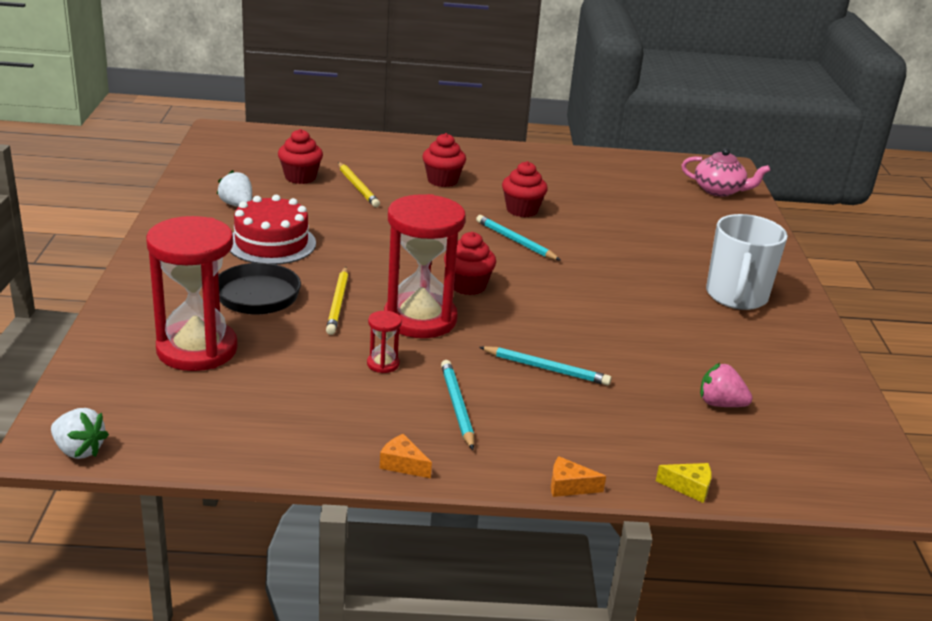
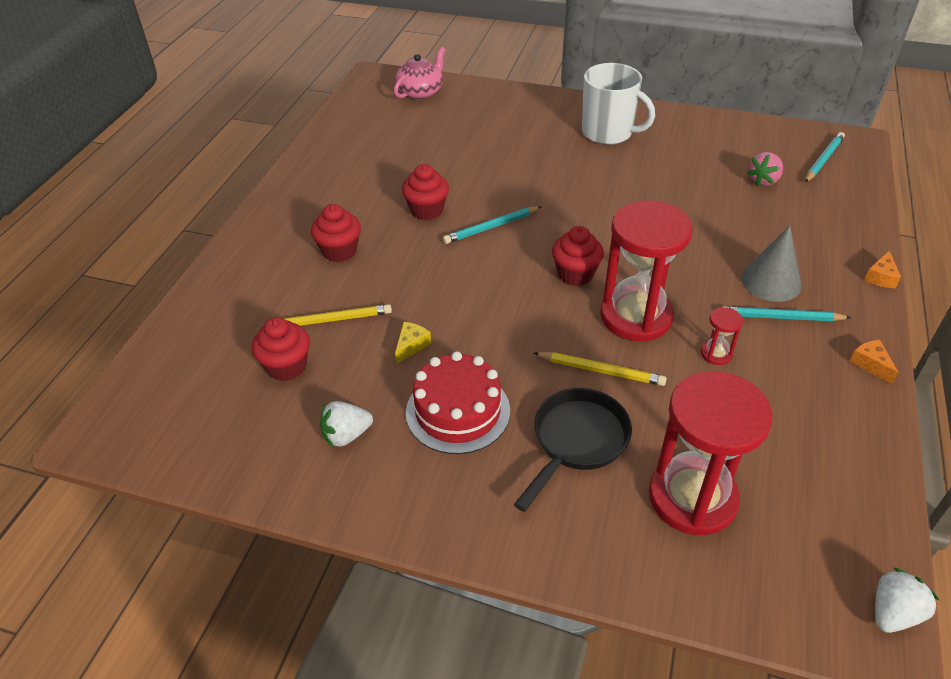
camera: 70 degrees left, 15 degrees up
orange cheese [380,434,432,478] -> orange cheese turned 105 degrees clockwise [849,340,899,384]
turquoise pencil [479,346,612,386] -> turquoise pencil moved to [805,132,845,182]
yellow cheese [656,463,712,503] -> yellow cheese moved to [395,322,431,364]
none -> grey cone [741,225,801,302]

